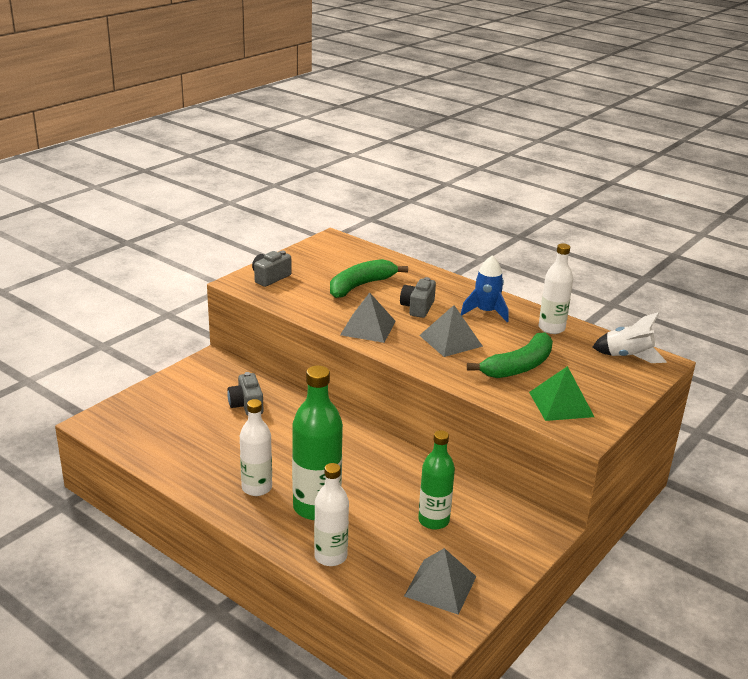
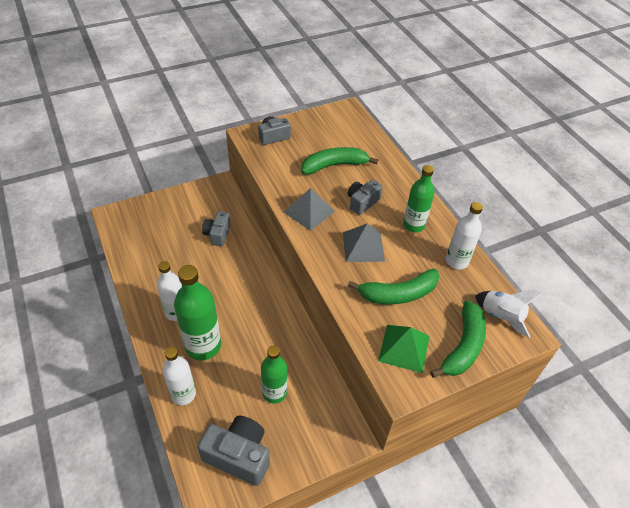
camera: 25 degrees right, 20 degrees up
grey pyramid [404,548,477,615] -> grey camera [197,416,270,486]
blue rocket [461,255,508,322] -> green bottle [403,165,435,232]
none -> green banana [430,300,486,378]

